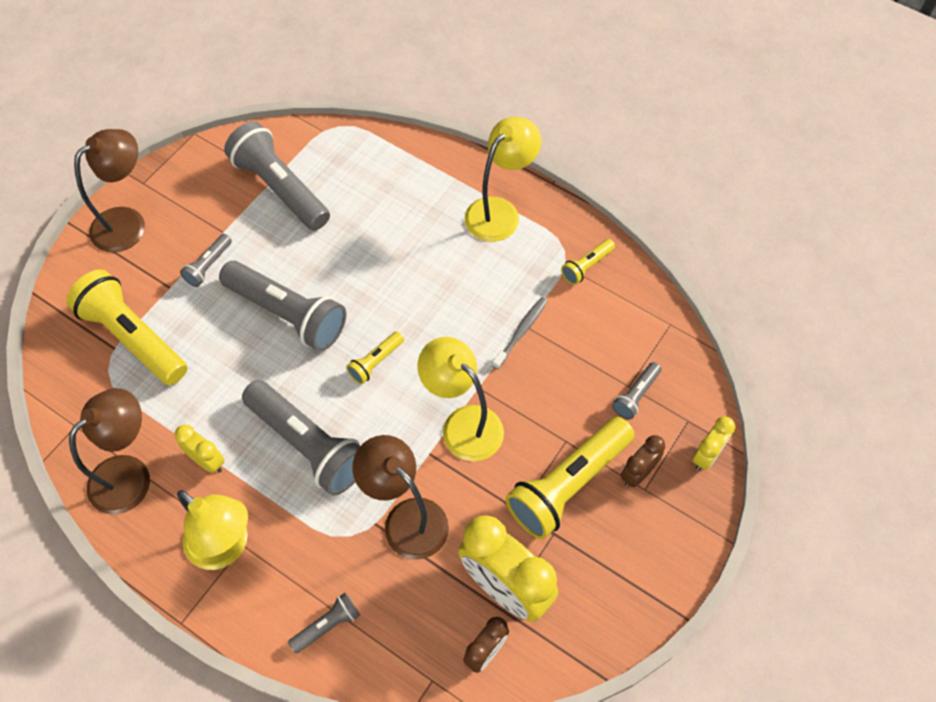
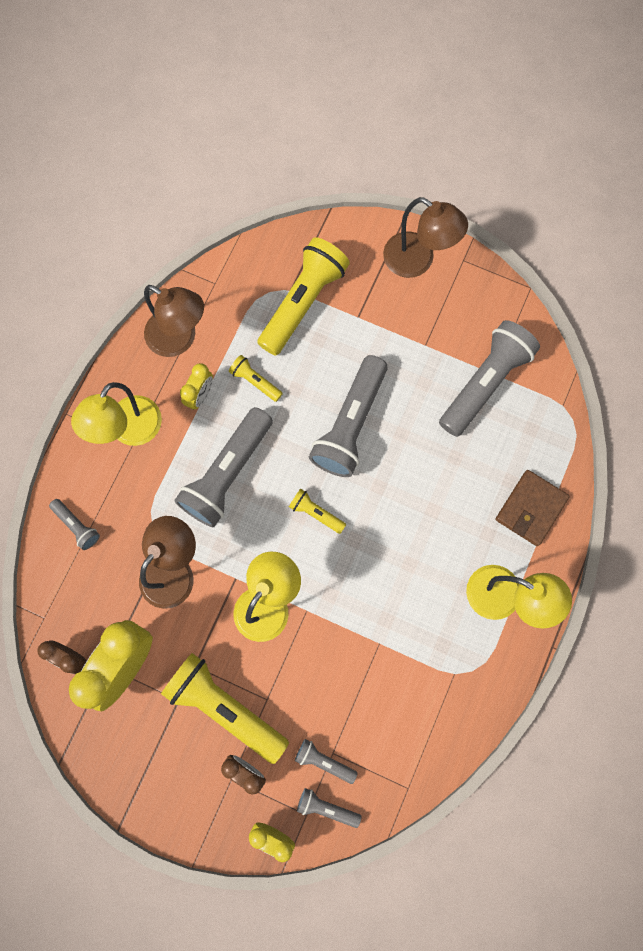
camera: 80 degrees right, 15 degrees up
grey flashlight [180,234,232,287] -> grey flashlight moved to [297,788,362,828]
grey toothbrush [492,297,547,369] -> none
yellow flashlight [561,239,615,285] -> yellow flashlight moved to [229,355,283,402]
none -> brown wallet [496,470,570,546]

